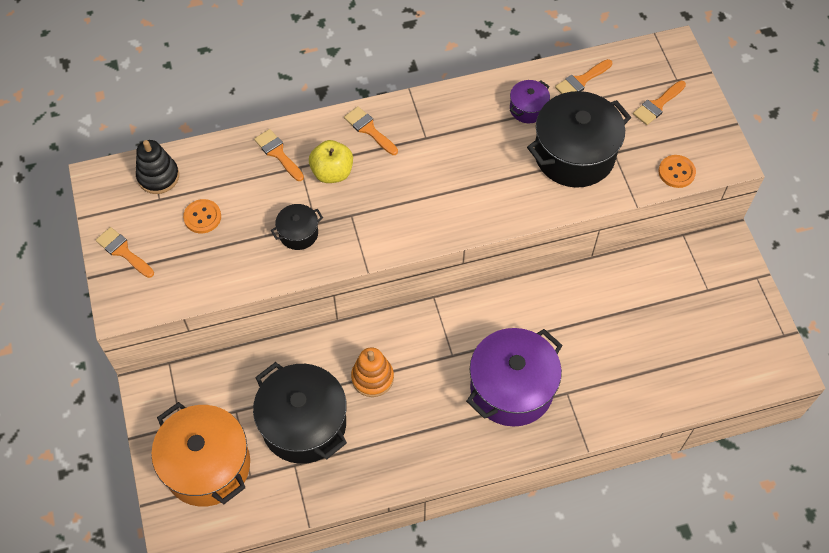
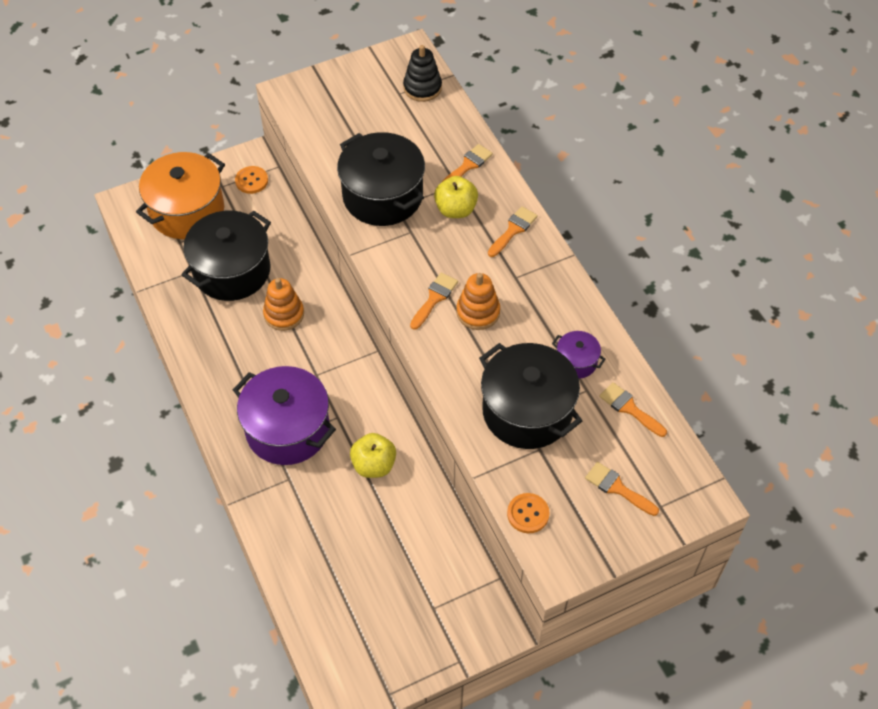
camera: 80 degrees right, 5 degrees down
orange brush [96,227,154,278] -> orange brush moved to [410,272,458,330]
orange button [183,199,221,233] -> orange button moved to [235,166,268,194]
black pot [271,204,323,250] -> black pot [337,132,425,226], size x2.14
none -> yellow apple [350,433,396,478]
none -> orange stacking toy [456,273,500,330]

